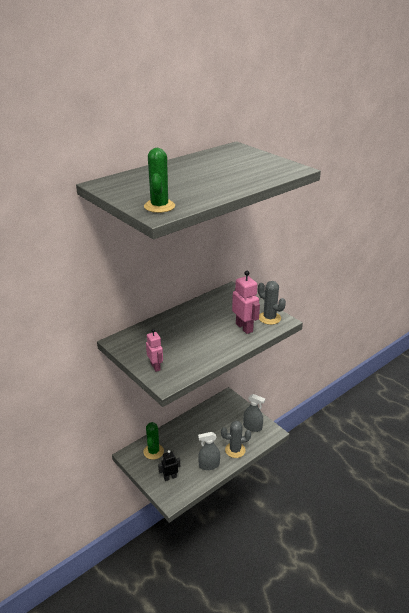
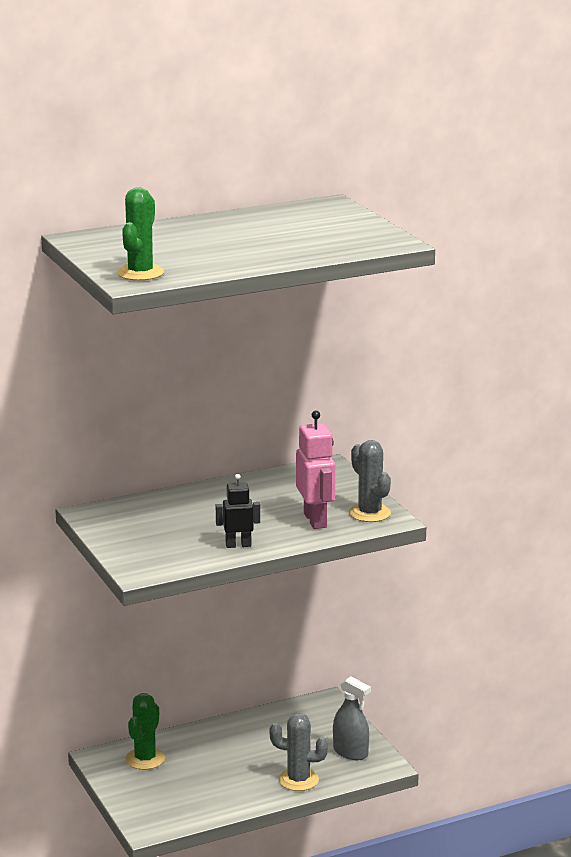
camera: 15 degrees right, 10 degrees down
pink robot [146,329,163,372] -> none
black robot [158,450,180,481] -> black robot moved to [216,474,260,548]
grey spray bottle [198,432,220,470] -> none

